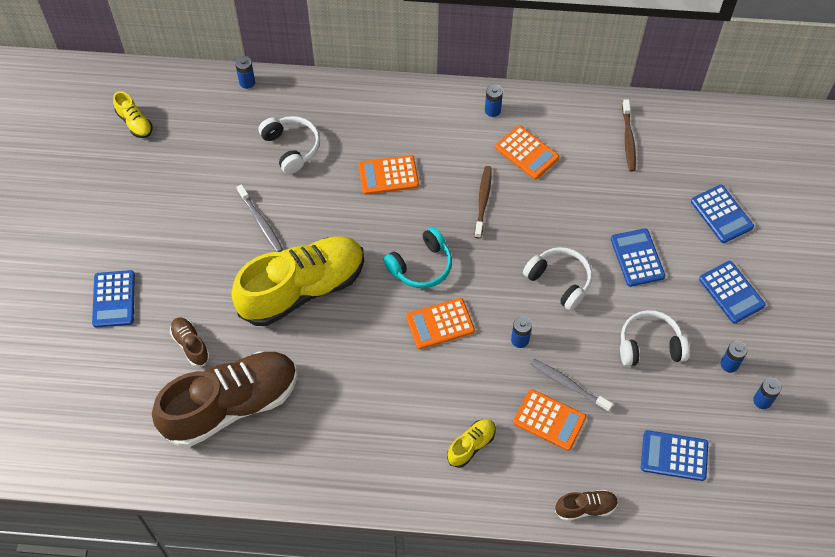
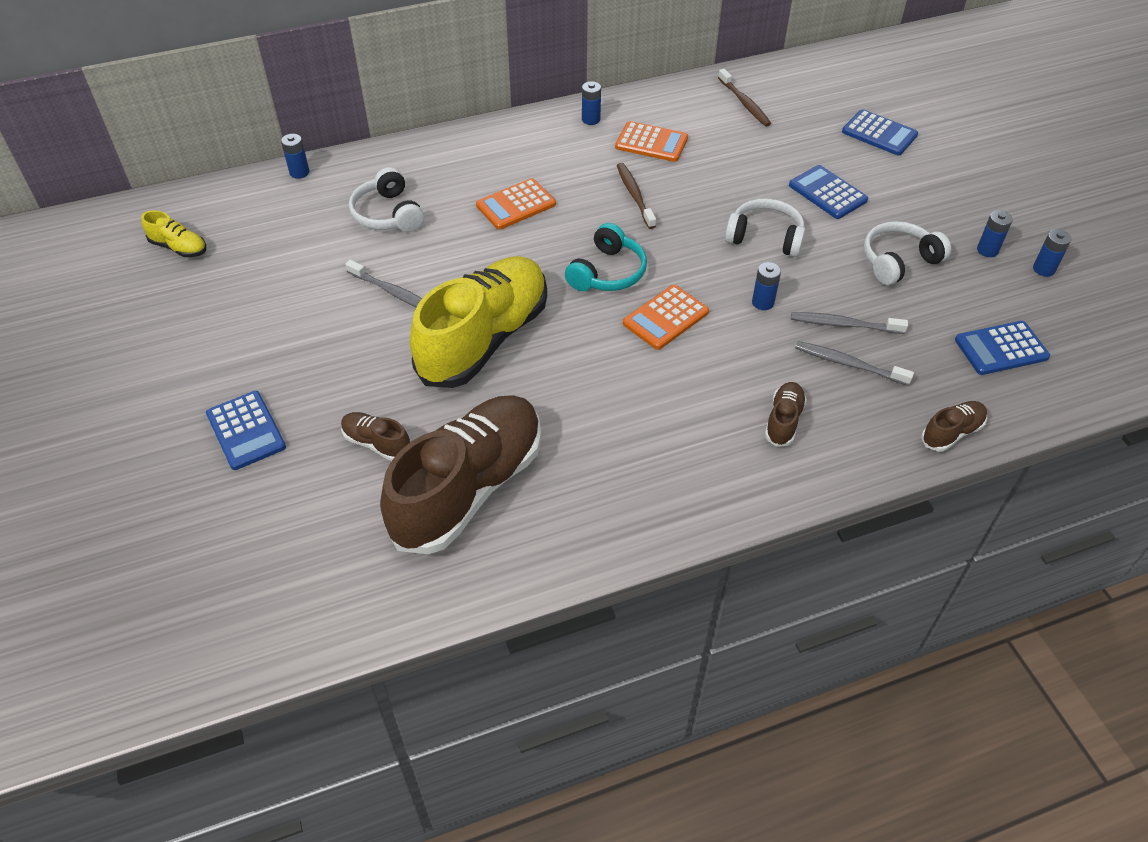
camera: 25 degrees left, 10 degrees down
white headphones [258,116,320,174] -> white headphones turned 150 degrees counterclockwise [349,167,424,232]
yellow shoe [447,419,495,468] -> brown shoe [765,382,807,447]
orange calculator [513,389,586,451] -> grey toothbrush [795,341,914,386]
blue calculator [699,261,765,324] -> none

